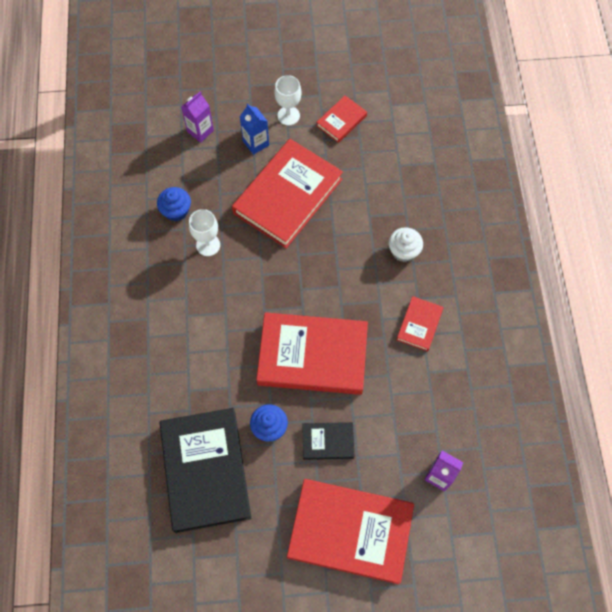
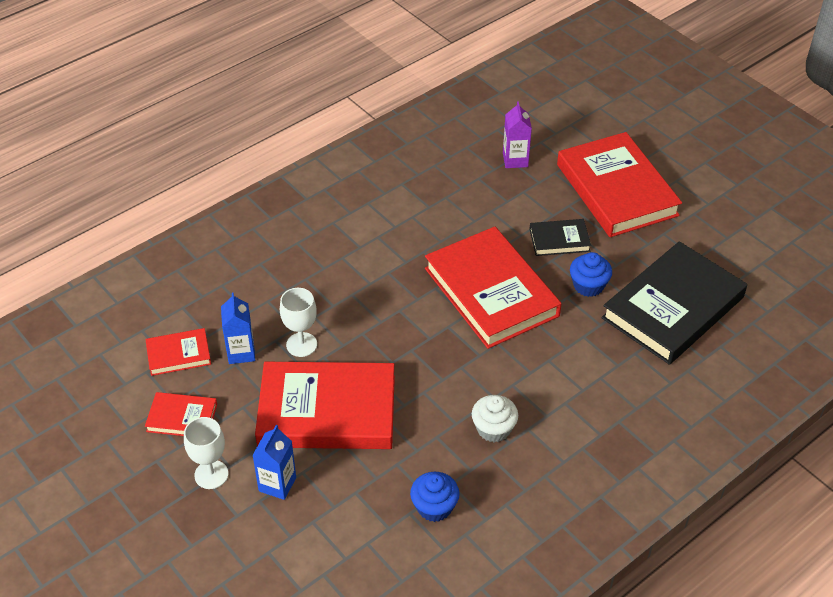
camera: 125 degrees left, 20 degrees down
purple carton [181,92,214,143] -> none
white goblet [189,209,220,256] -> white goblet moved to [280,288,317,357]
black book [302,422,354,460] -> black book turned 60 degrees counterclockwise [529,219,591,256]
white cupcake [389,227,423,262] -> white cupcake moved to [472,395,518,442]
red book [397,296,444,352] -> red book moved to [145,328,211,376]
none -> blue carton [221,292,255,364]

